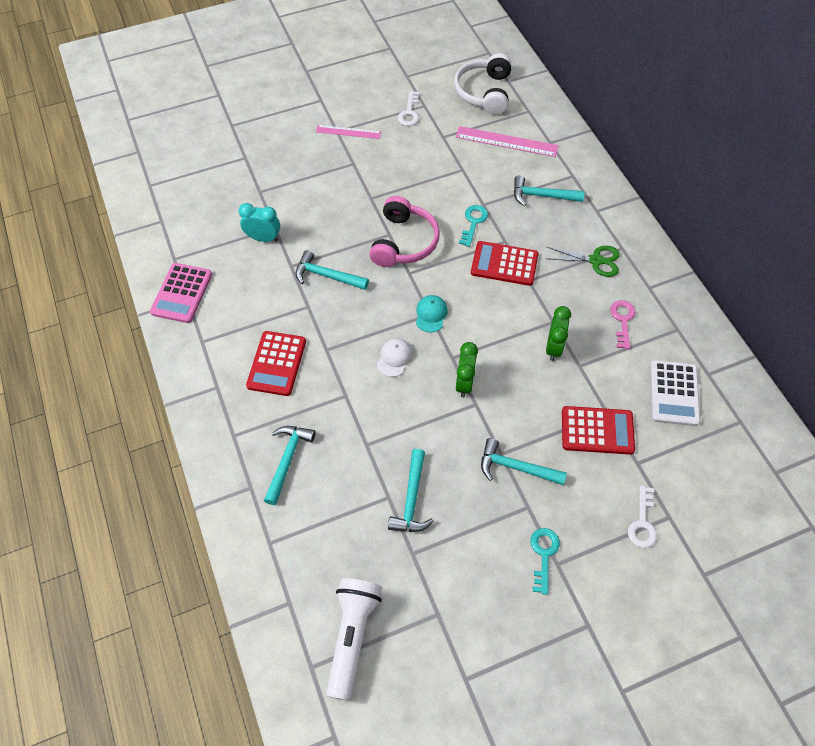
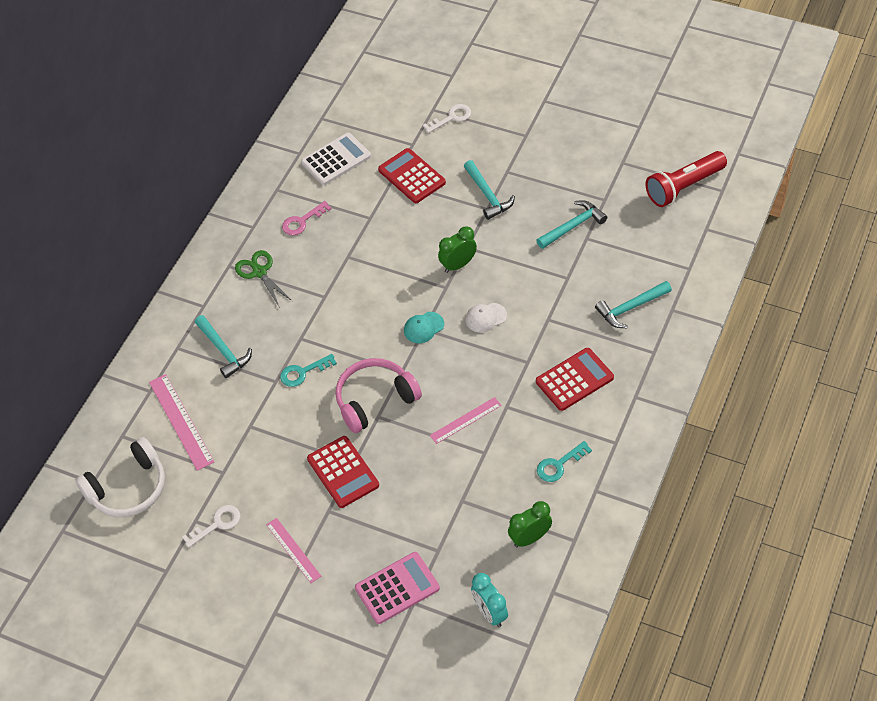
camera: 130 degrees left, 5 degrees down
pink calculator [150,263,212,323] -> pink calculator moved to [355,552,440,624]
turquoise clock [238,203,280,242] -> turquoise clock moved to [471,573,508,627]
turquoise hammer [296,250,369,290] -> pink ruler [430,397,502,444]
white flashlight [326,578,382,701] -> red flashlight [645,151,727,207]
red calculator [471,241,538,286] -> red calculator moved to [307,436,379,508]
turquoise key [531,528,560,595] -> turquoise key moved to [537,441,592,482]
green clock [546,306,571,361] -> green clock moved to [508,501,552,547]

